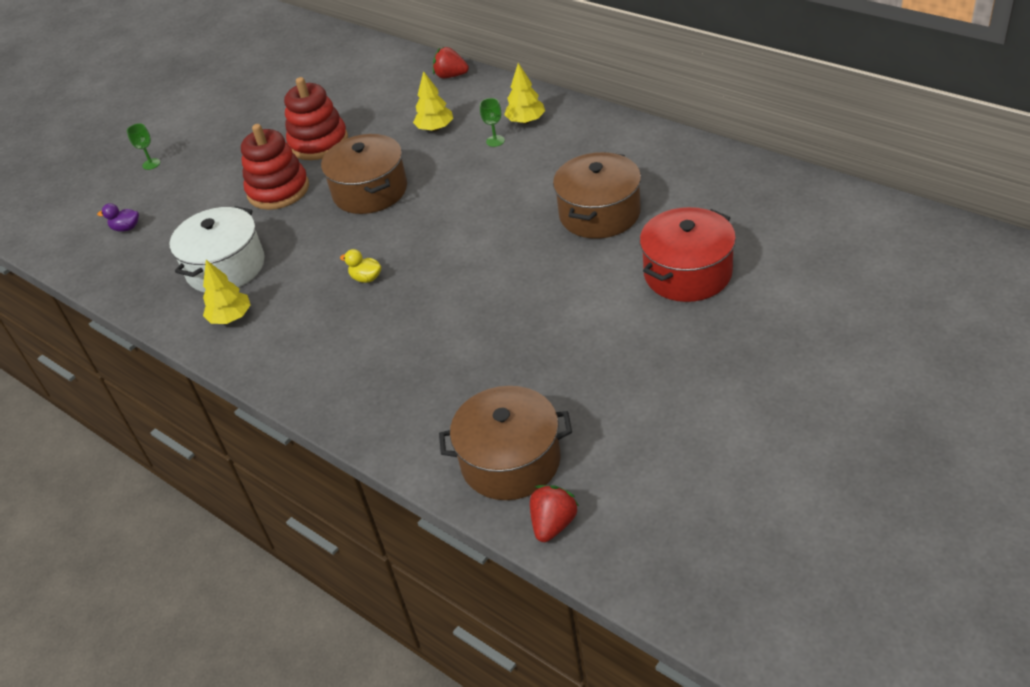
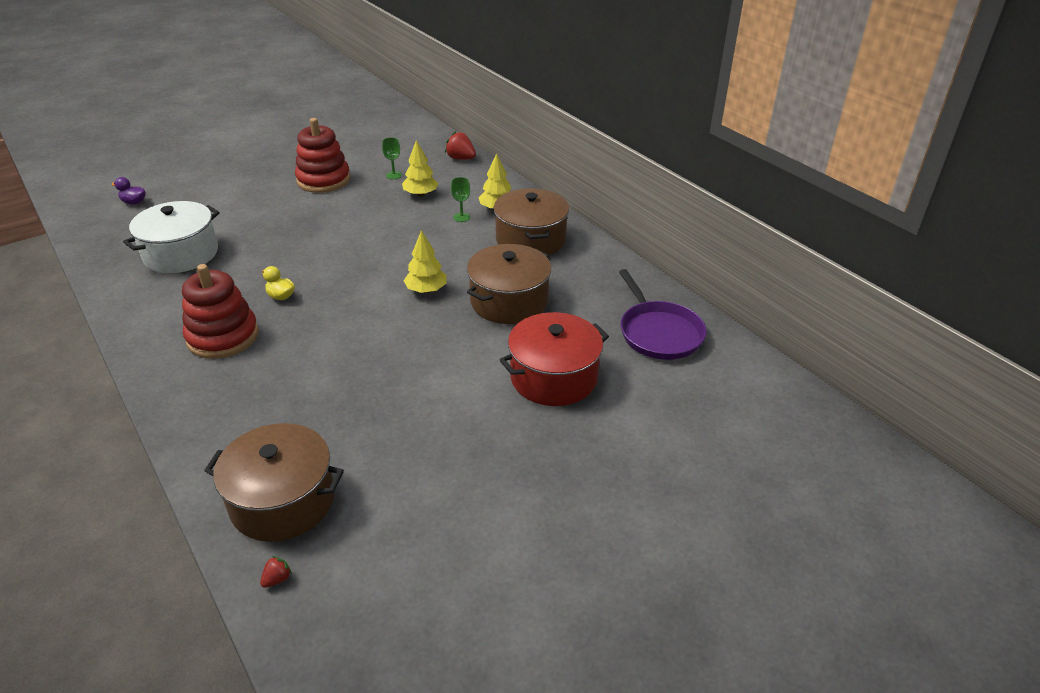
camera: 10 degrees right, 5 degrees down
green goblet [127,123,160,170] -> green goblet moved to [382,137,402,179]
yellow tree [203,260,251,324] -> yellow tree moved to [404,230,447,293]
red stacking toy [241,124,309,210] -> red stacking toy moved to [182,264,259,359]
brown pot [321,134,407,214] -> brown pot moved to [493,188,569,255]
red strawberry [530,485,579,542] -> red strawberry [260,556,292,588], size x0.52
none -> purple pan [619,269,707,360]

